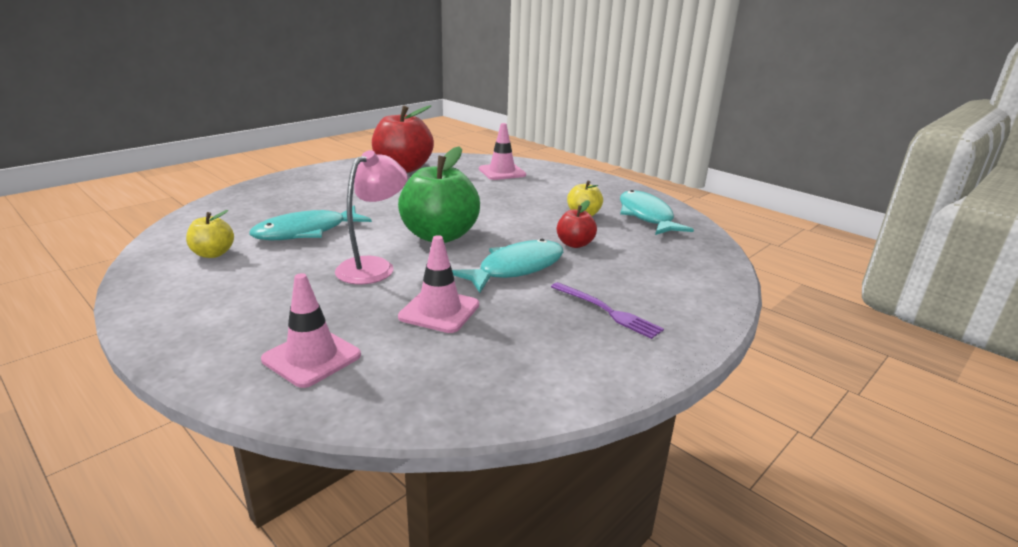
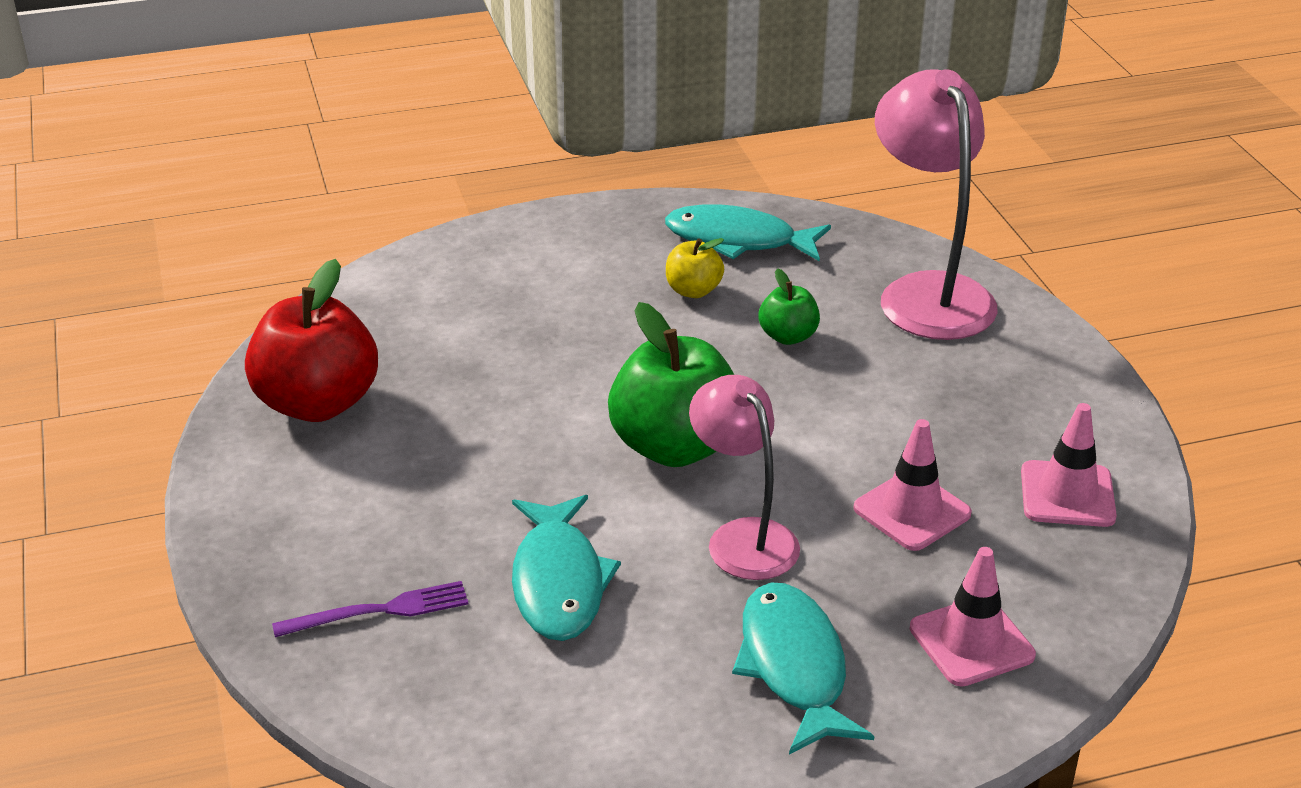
camera: 60 degrees left, 10 degrees up
yellow apple [186,210,234,258] -> none
turquoise fish [452,239,563,293] -> turquoise fish moved to [732,583,874,755]
pink traffic cone [479,123,526,180] -> pink traffic cone moved to [1021,403,1117,527]
purple fork [551,282,664,339] -> purple fork moved to [272,581,468,637]
red apple [557,200,597,248] -> green apple [758,268,820,345]
none -> pink lamp [875,69,998,340]

